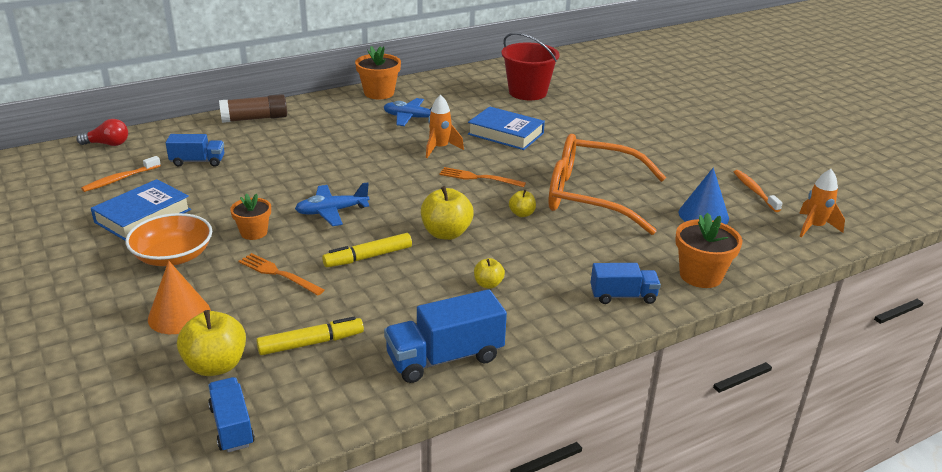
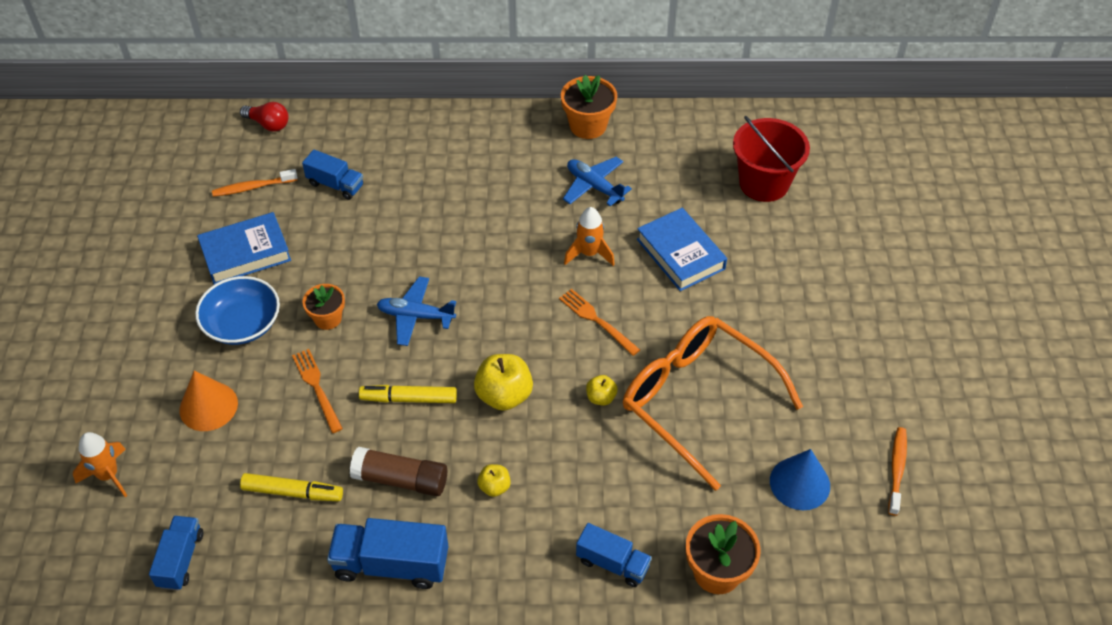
camera: 30 degrees right, 20 degrees up
orange bowl [125,213,212,266] -> blue bowl [195,276,280,345]
yellow apple [177,310,246,376] -> none
brown glue stick [219,94,287,123] -> brown glue stick moved to [350,447,447,496]
orange rocket [799,169,845,238] -> orange rocket moved to [73,432,128,497]

